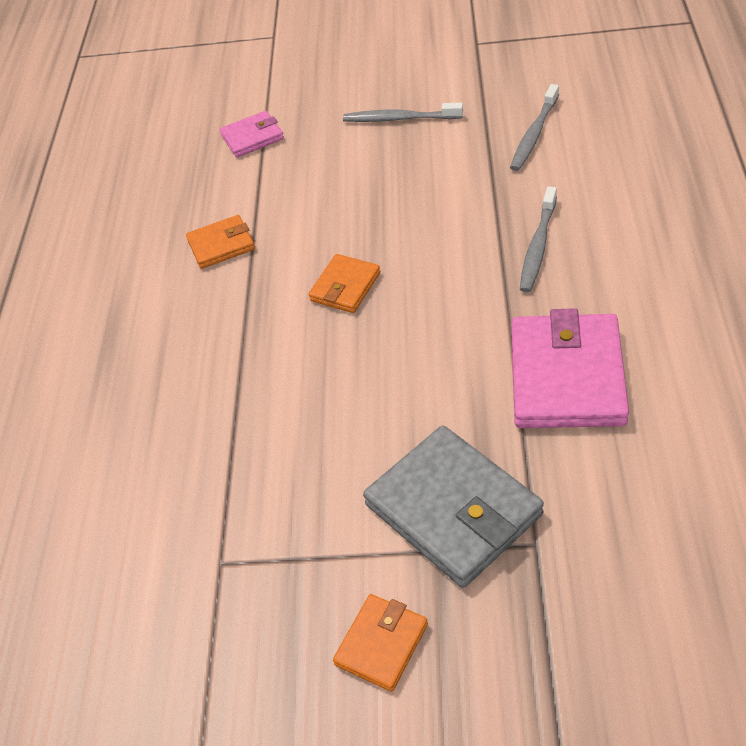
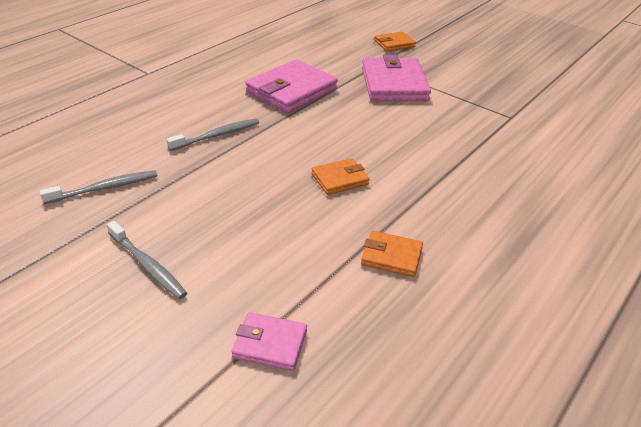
camera: 150 degrees left, 10 degrees down
orange wallet [333,594,428,692] -> orange wallet moved to [374,32,416,52]
grey wallet [363,426,544,588] -> pink wallet [362,55,431,101]

